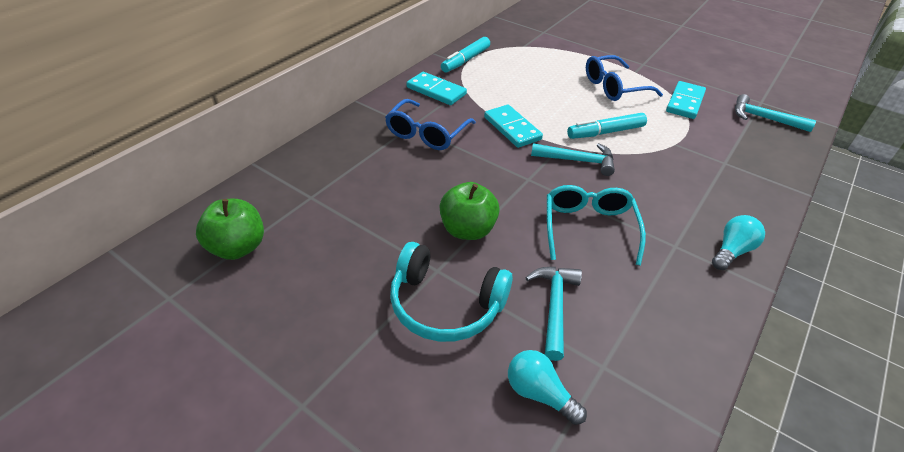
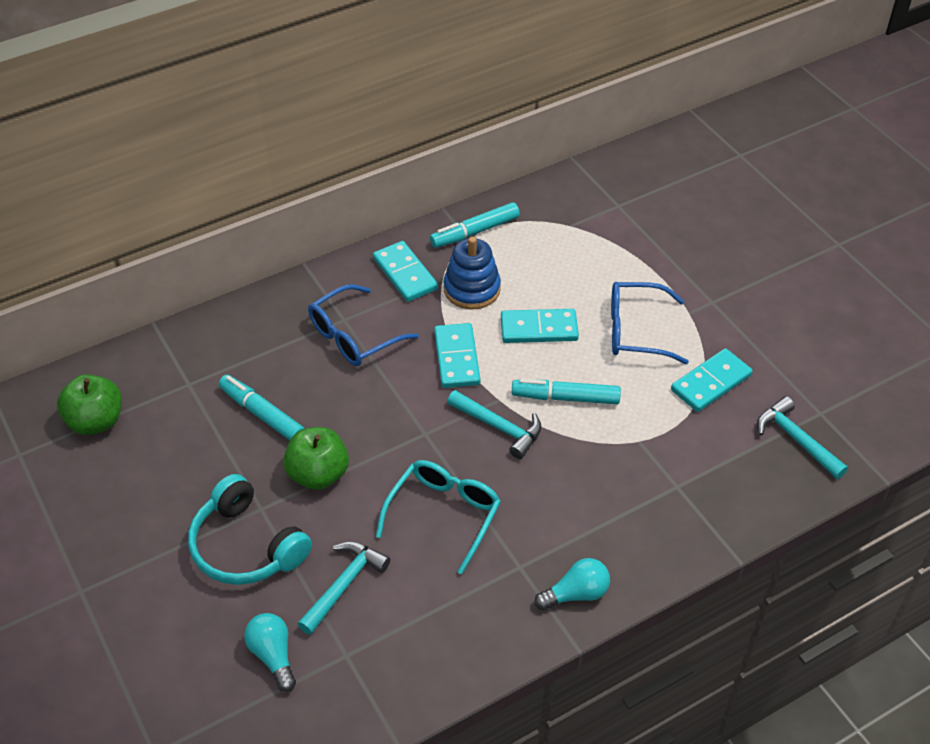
camera: 25 degrees right, 5 degrees up
none -> turquoise marker [219,375,305,441]
none -> blue stacking toy [444,237,501,310]
none -> turquoise domino [501,309,579,343]

